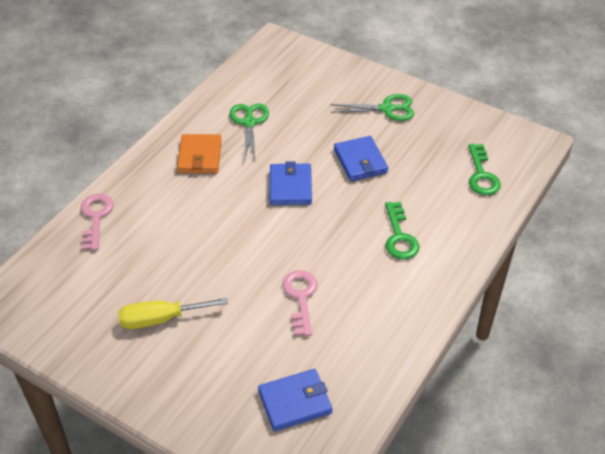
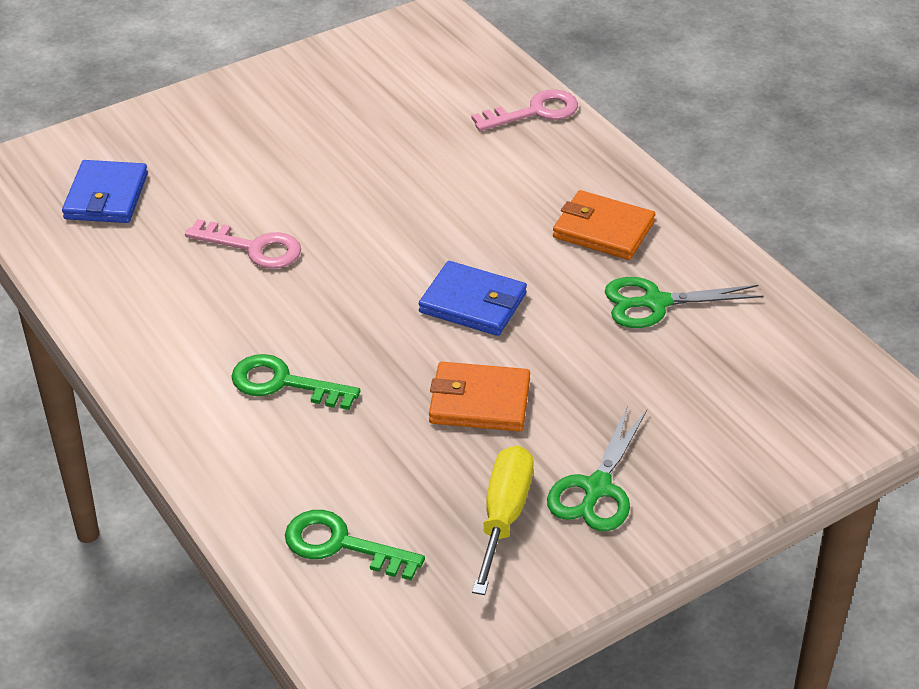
camera: 115 degrees right, 5 degrees down
pink key [81,194,113,251] -> pink key turned 45 degrees counterclockwise [471,89,578,131]
yellow screwdriver [118,298,228,329] -> yellow screwdriver moved to [472,445,533,595]
green scissors [230,103,269,162] -> green scissors turned 150 degrees clockwise [605,277,764,328]
blue wallet [334,136,388,181] -> orange wallet [429,362,530,431]

